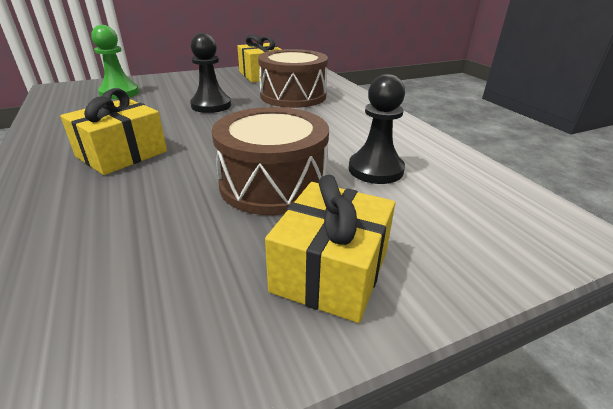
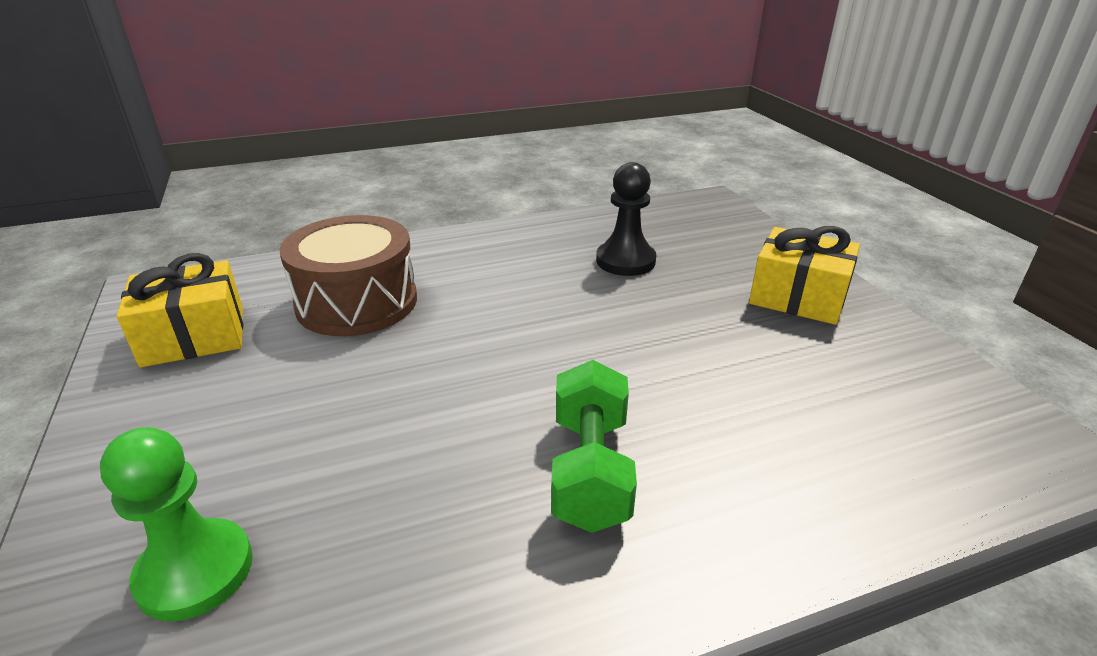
camera: 85 degrees left, 0 degrees up
yellow gift [60,88,167,175] -> green dumbbell [551,360,637,533]
black pawn [190,33,231,113] -> none
brown drum [212,107,329,215] -> none

